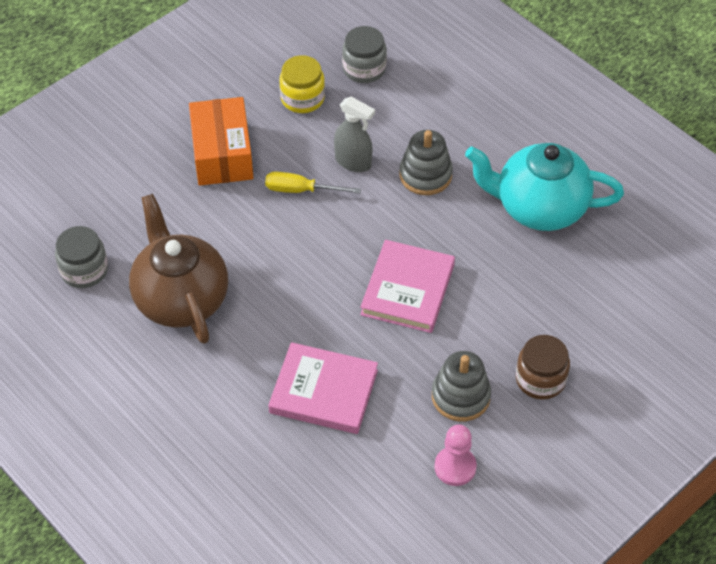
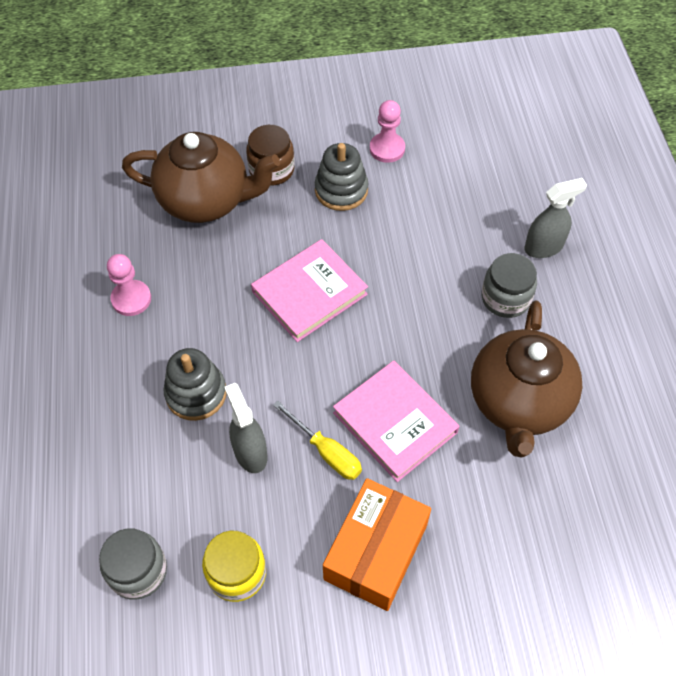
camera: 145 degrees left, 5 degrees up
grey jar [55,226,108,288] -> grey jar moved to [482,253,537,318]
pink book [268,342,378,434] -> pink book moved to [333,360,459,482]
turquoise teapot [465,143,624,231] -> pink pawn [107,254,151,316]
none -> brown teapot [122,132,280,223]
none -> grey spray bottle [524,178,587,258]

